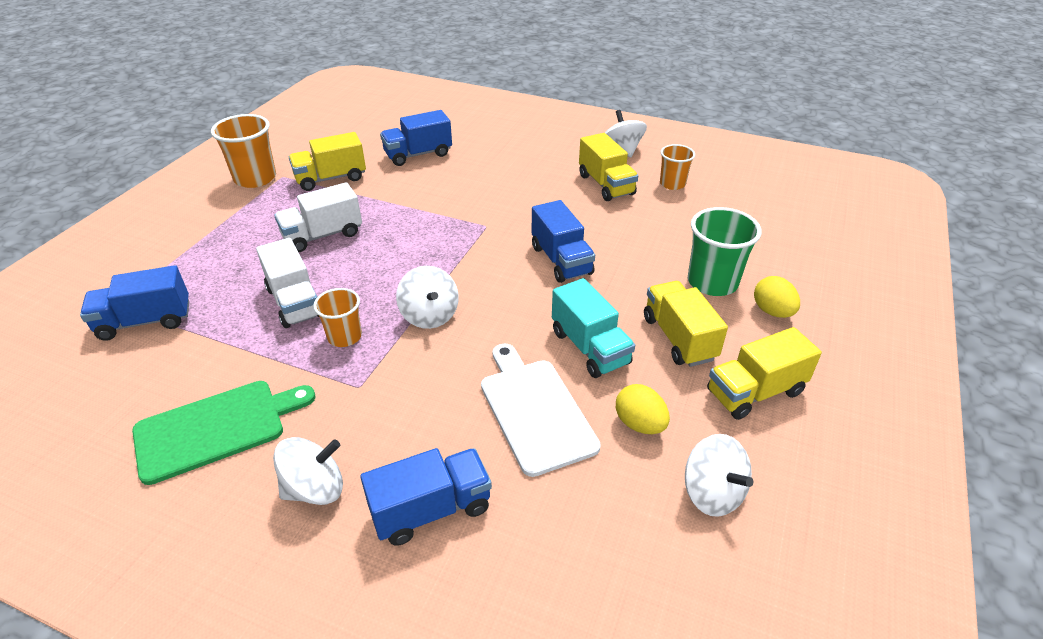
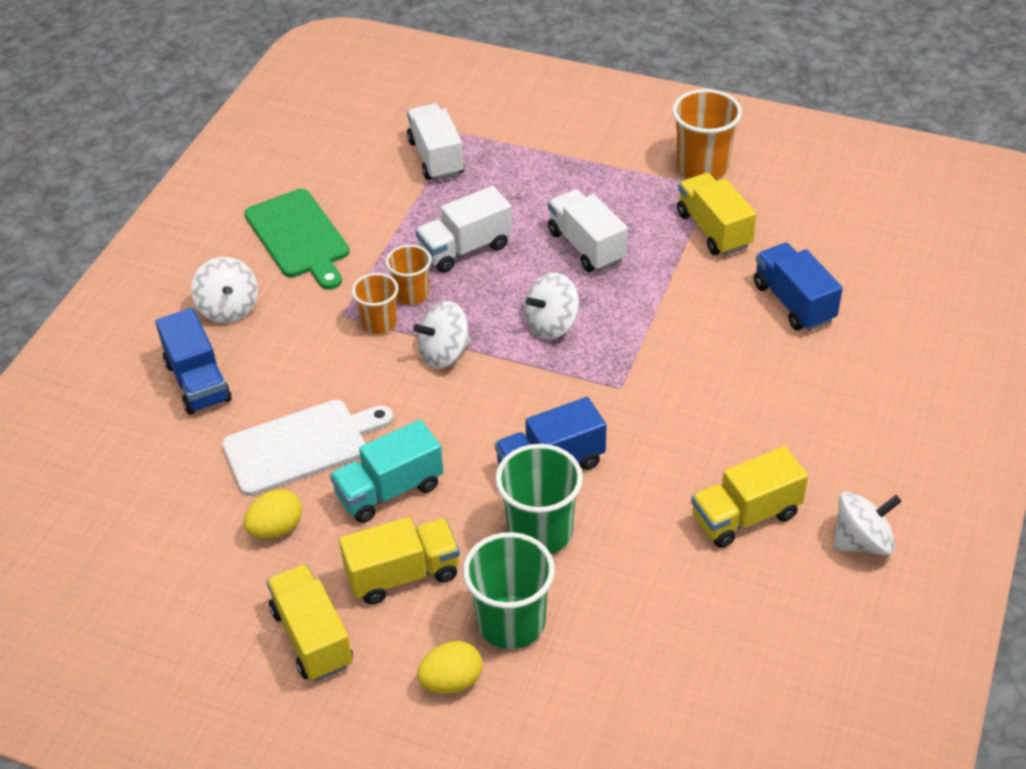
camera: 90 degrees right, 5 degrees up
blue truck [80,265,189,341] -> white truck [407,104,464,181]
orange cup [660,144,695,190] -> orange cup moved to [352,273,398,334]
white spinning top [685,434,753,517] -> white spinning top moved to [524,273,579,340]
none -> green cup [495,444,583,554]

